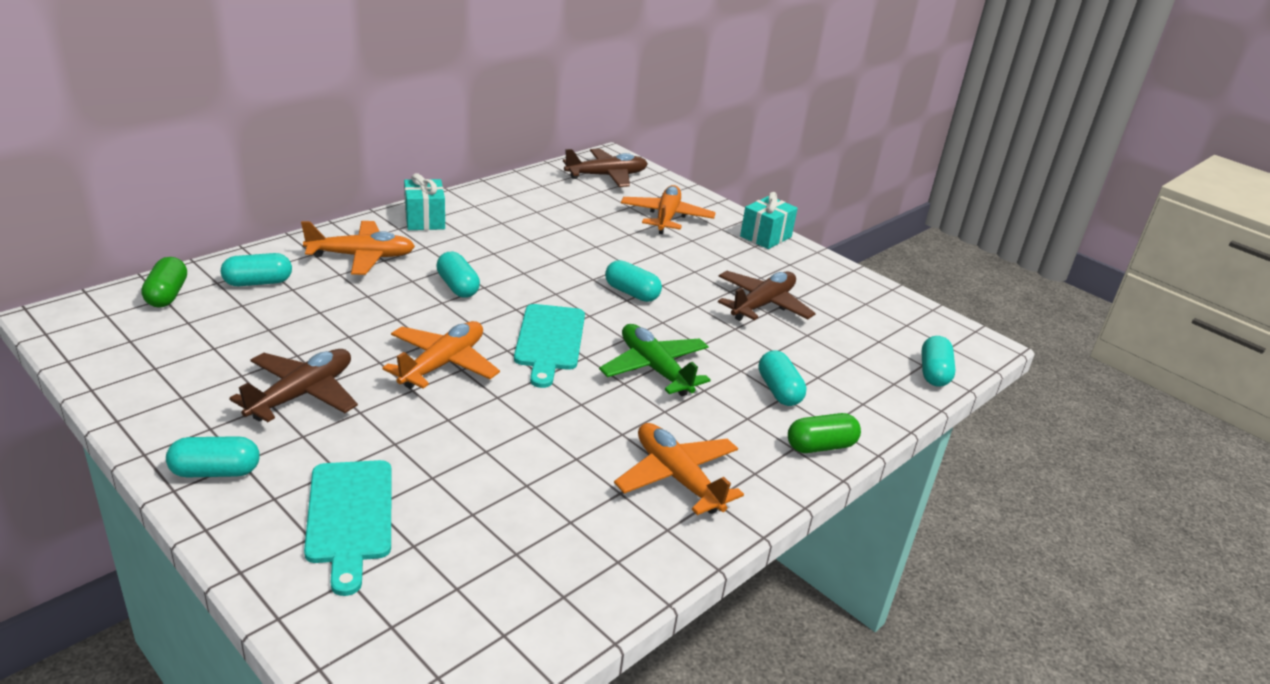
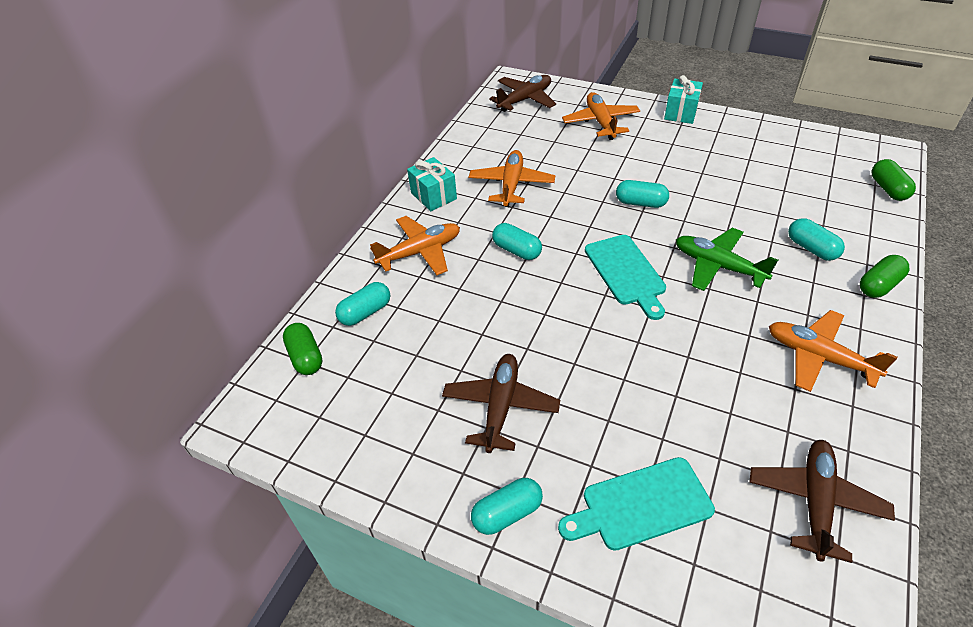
camera: 15 degrees left, 15 degrees up
turquoise cutting board [304,460,392,596] -> turquoise cutting board turned 105 degrees clockwise [558,457,715,551]
orange plane [382,321,500,389] -> orange plane moved to [469,150,555,207]
brown plane [718,271,816,321] -> brown plane moved to [750,440,895,563]
turquoise capsule [921,336,955,387] -> green capsule [872,159,916,201]

